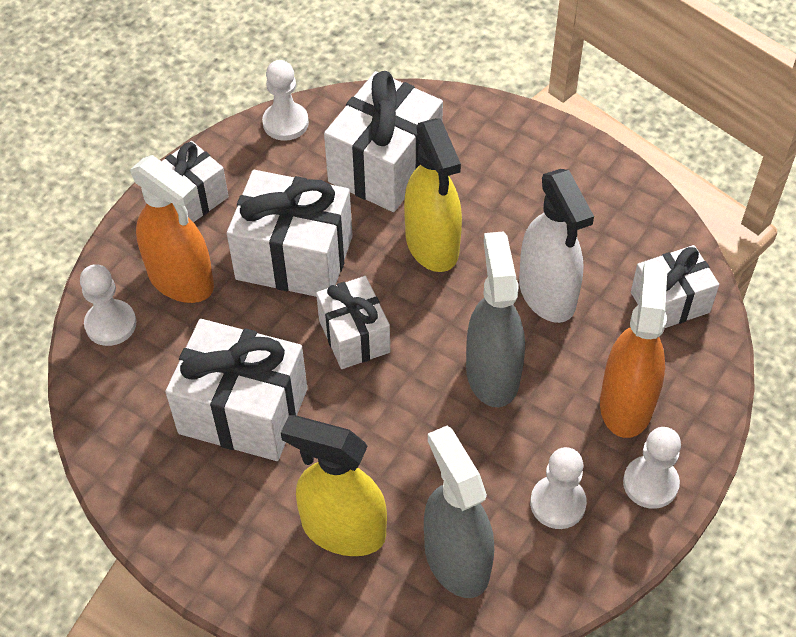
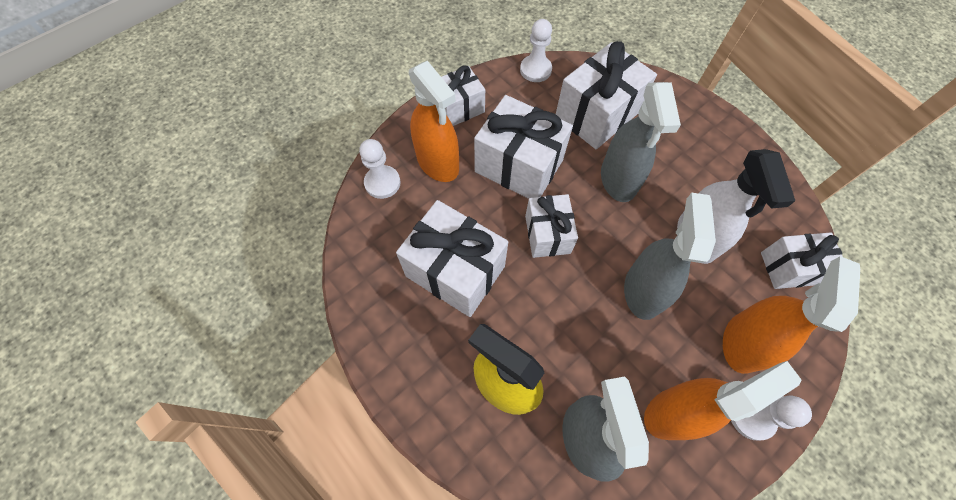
camera: 15 degrees right, 10 degrees up
yellow spray bottle [404,118,462,272] -> grey spray bottle [601,82,681,202]
white pawn [530,447,587,529] -> orange spray bottle [644,361,802,440]

